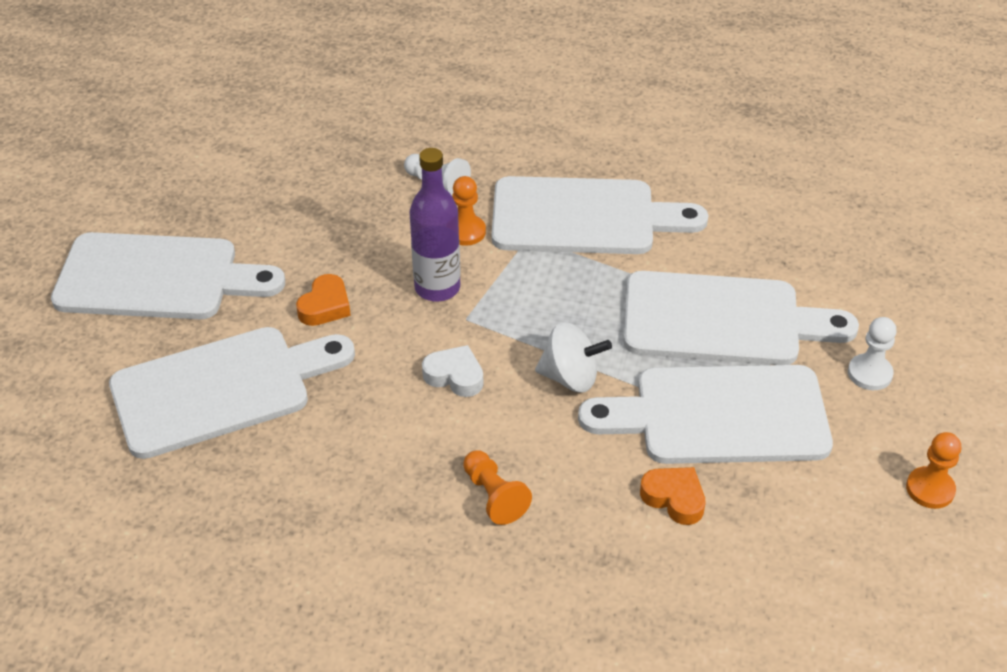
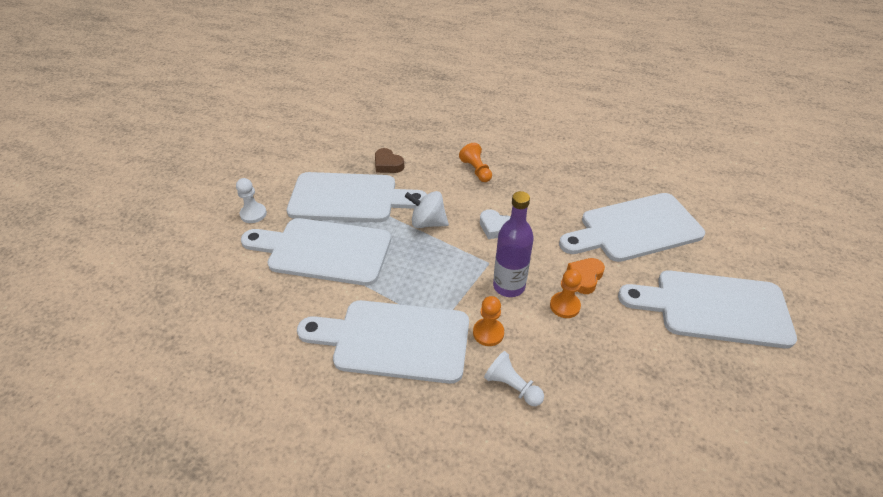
camera: 175 degrees left, 0 degrees up
orange heart [640,467,705,525] -> brown heart [375,148,404,173]
orange pawn [906,432,961,509] -> orange pawn moved to [550,269,582,318]

